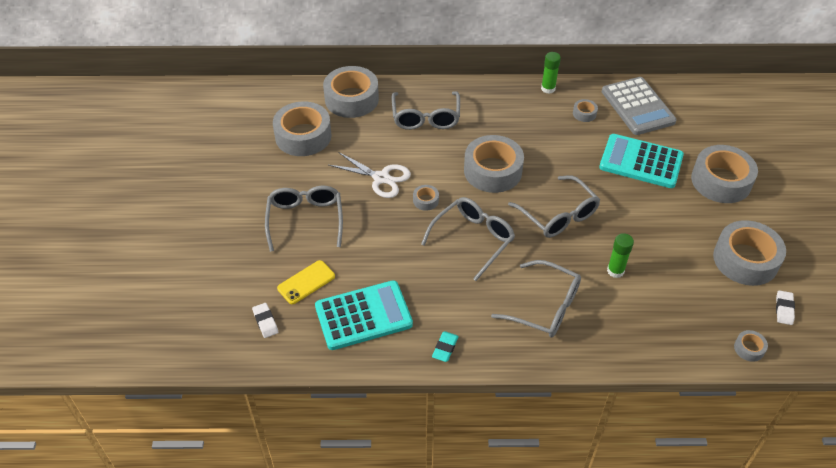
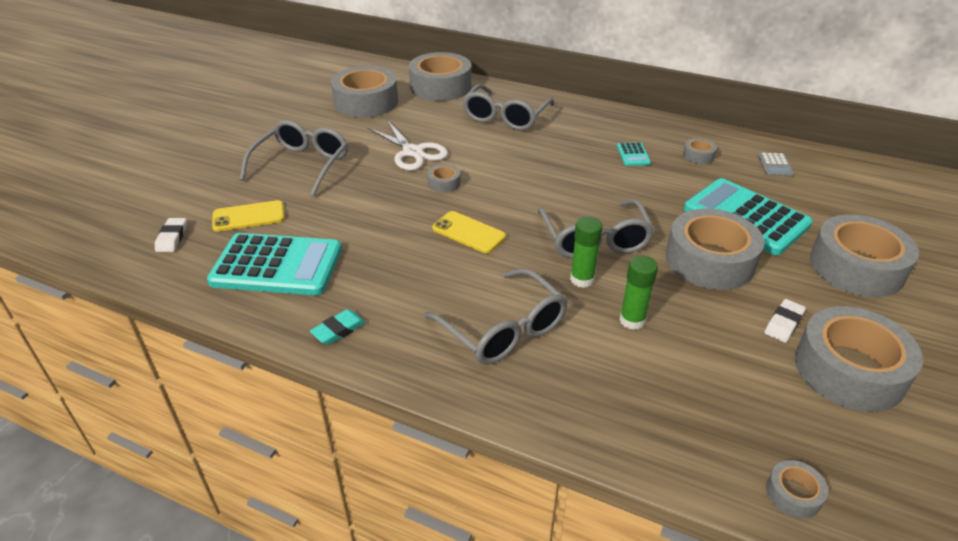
camera: 25 degrees right, 10 degrees down
grey glasses [421,197,515,281] -> yellow phone [432,211,506,253]
grey tape [464,135,524,193] -> grey tape moved to [666,208,764,290]
green glue stick [541,52,561,94] -> green glue stick moved to [570,217,603,288]
grey calculator [602,77,677,135] -> grey calculator [758,152,794,177], size x0.42
white eraser [776,290,795,325] -> white eraser moved to [764,299,806,343]
none -> turquoise calculator [617,142,651,166]

